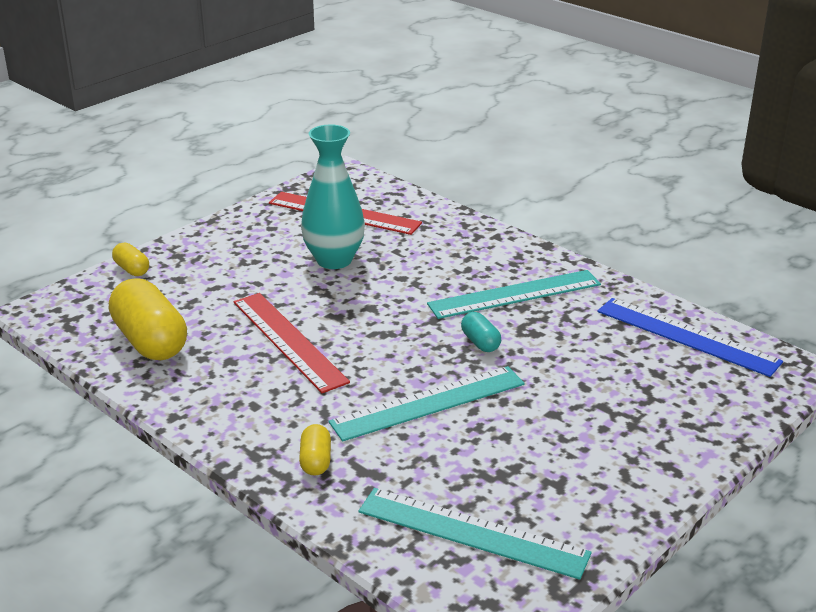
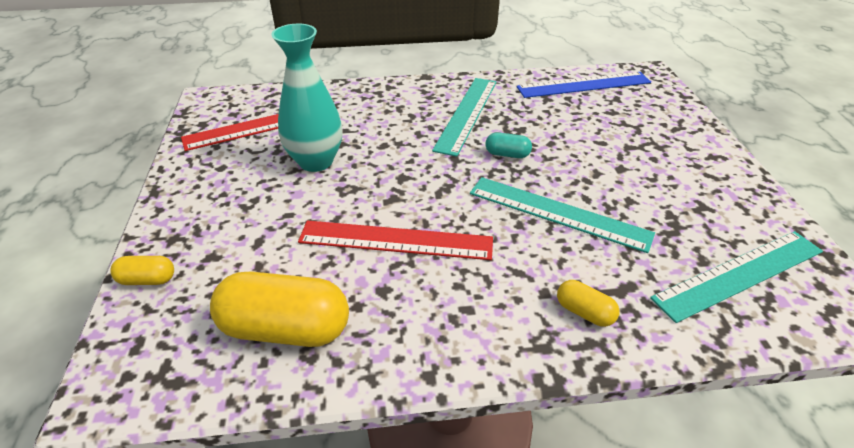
camera: 50 degrees left, 10 degrees up
turquoise ruler [328,366,525,441] -> turquoise ruler turned 75 degrees counterclockwise [470,177,655,253]

